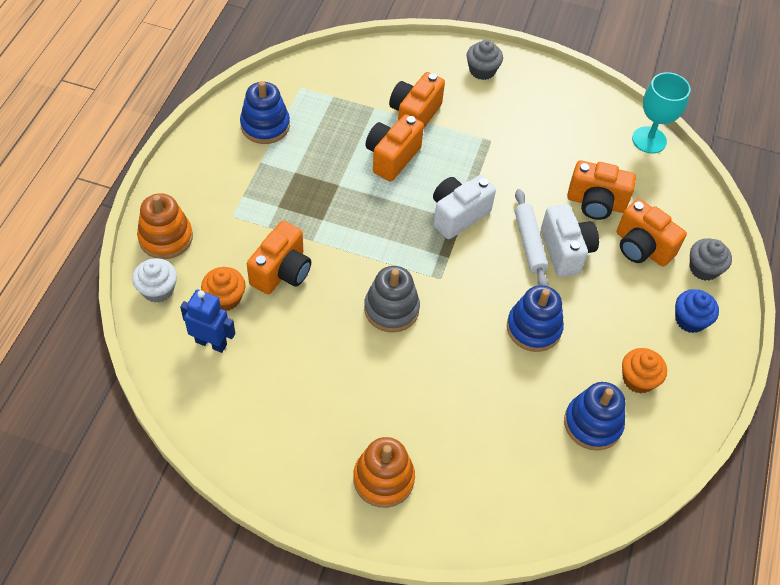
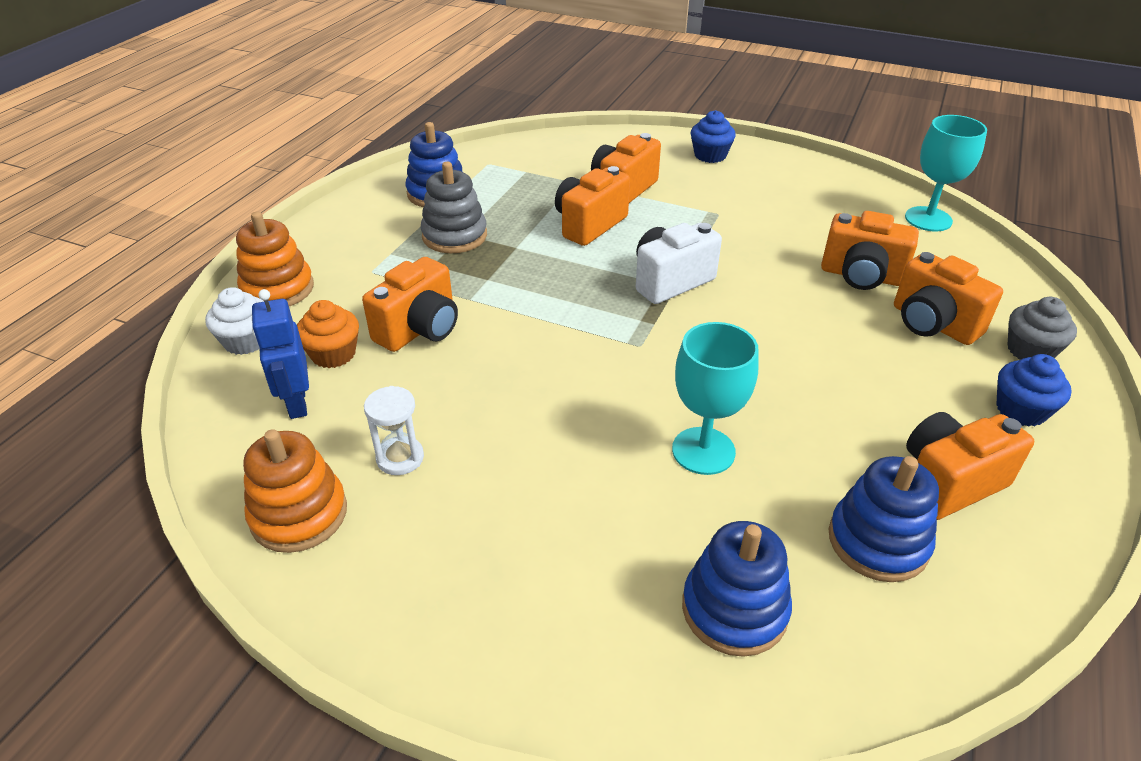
camera: 10 degrees right, 15 degrees down
blue robot [180,290,235,353] -> blue robot turned 135 degrees counterclockwise [252,289,309,419]
orange stacking toy [353,437,415,508] -> orange stacking toy moved to [243,429,347,553]
grey stacking toy [364,266,420,333] -> grey stacking toy moved to [421,162,487,253]
grey cupcake [467,40,503,80] -> blue cupcake [691,110,736,163]
blue stacking toy [507,285,564,352] -> blue stacking toy moved to [682,521,792,657]
white rolling pin [515,189,548,286] -> none
white camera [541,204,599,277] -> none
orange cupcake [622,348,667,393] -> orange camera [906,412,1034,520]
none -> white hourglass [364,386,424,475]
none -> turquoise goblet [672,322,759,475]

